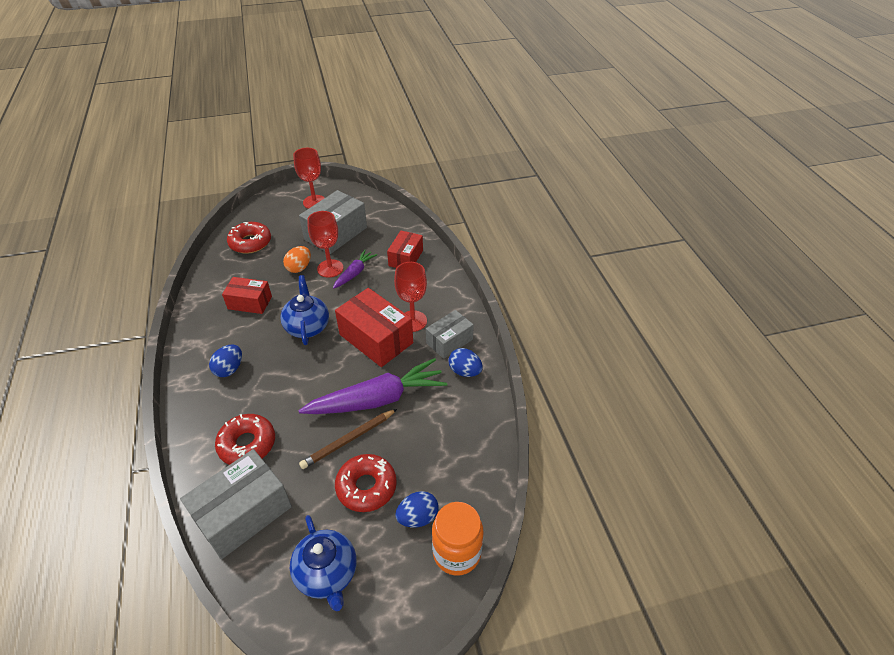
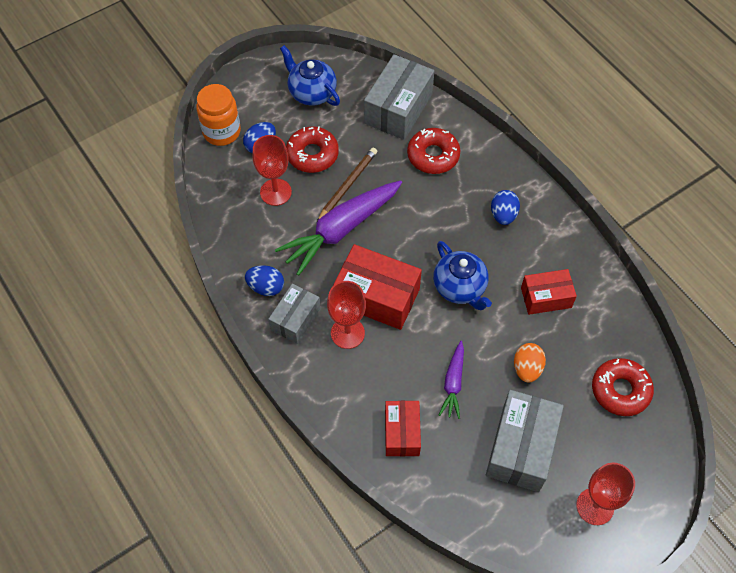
camera: 160 degrees right, 15 degrees up
red goblet [307,211,343,278] -> red goblet moved to [252,135,292,206]

